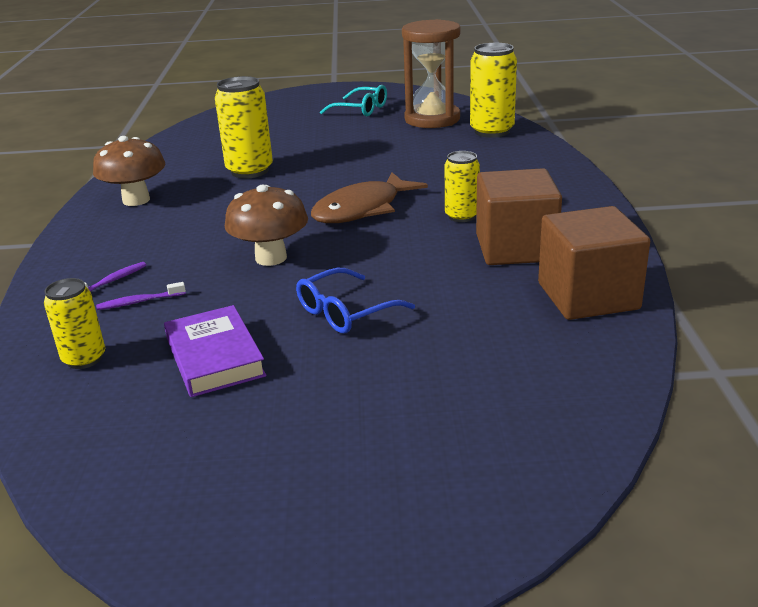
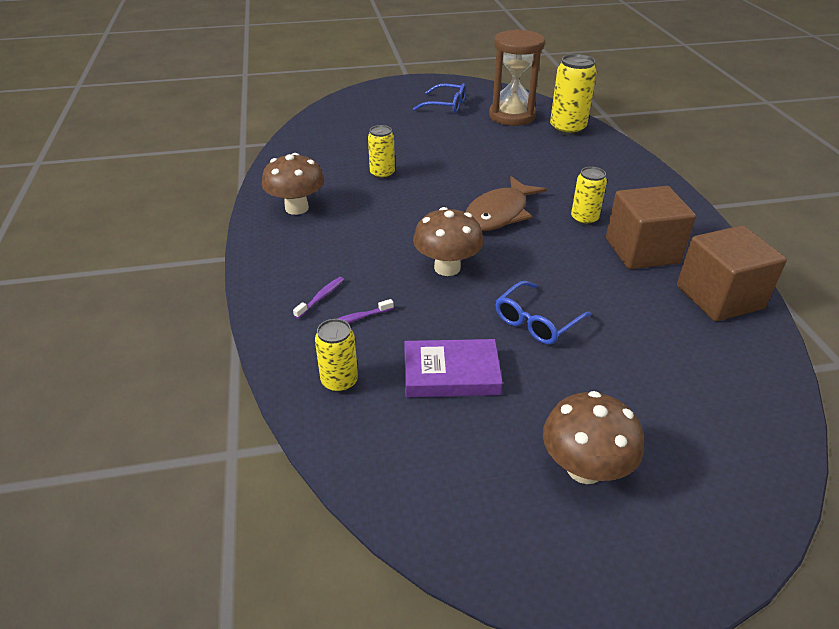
camera: 10 degrees left, 10 degrees up
purple book [164,305,266,397] -> purple book turned 60 degrees counterclockwise [404,339,503,397]
yellow can [215,76,273,179] -> yellow can [368,125,395,179], size x0.62
turquoise glasses [320,85,387,116] -> blue glasses [413,83,466,113]
none -> brown mushroom [543,391,644,484]

